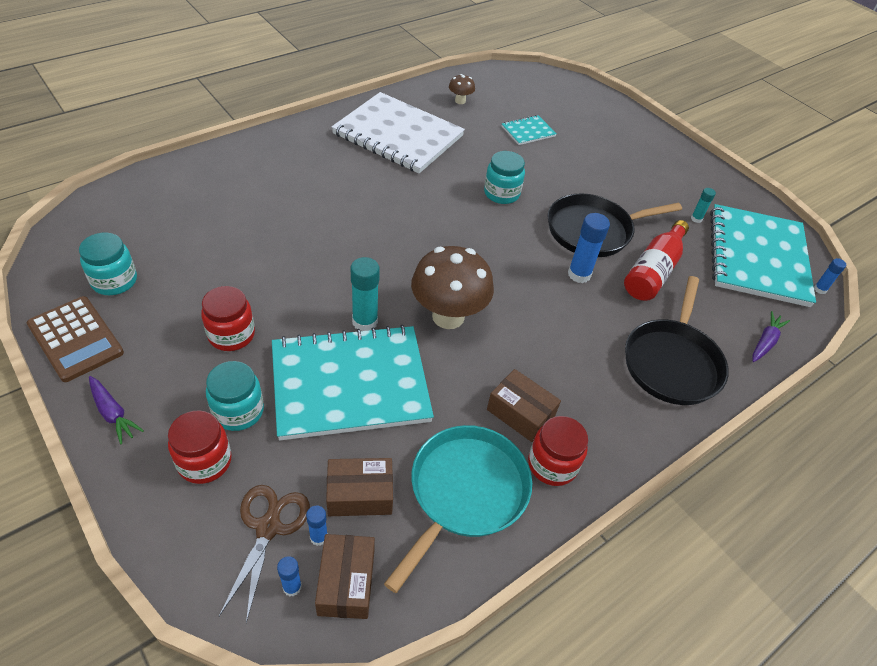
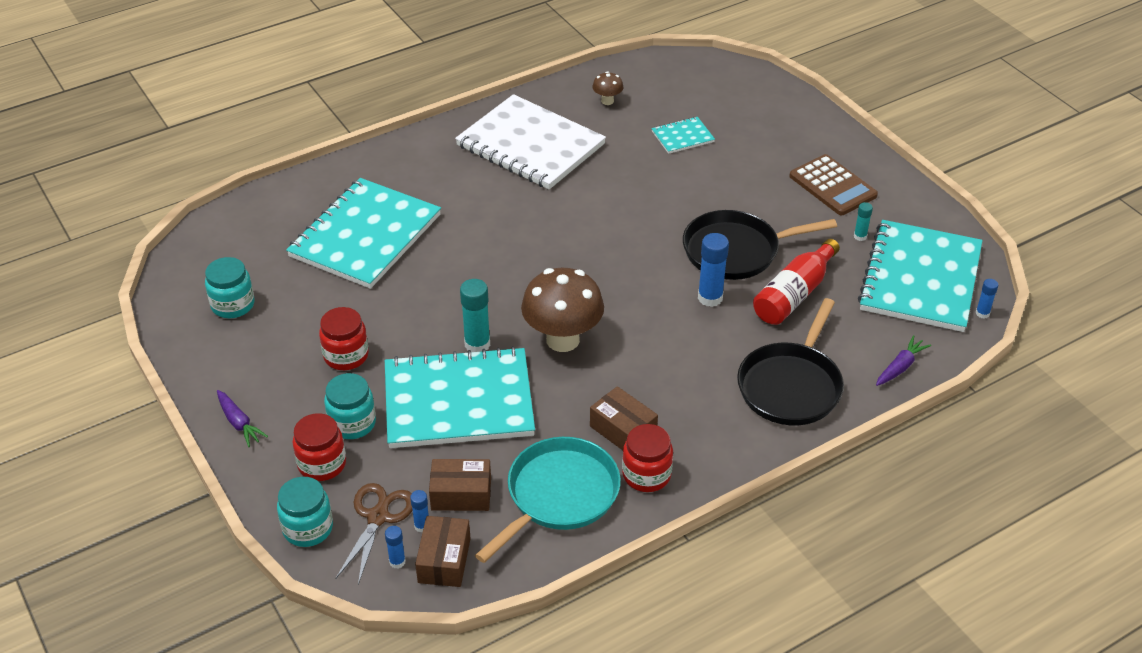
camera: 10 degrees right, 5 degrees down
brown calculator [27,296,124,382] -> brown calculator moved to [790,154,878,215]
turquoise jar [484,151,525,204] -> turquoise jar moved to [277,477,333,547]
none -> turquoise notebook [286,178,441,289]

